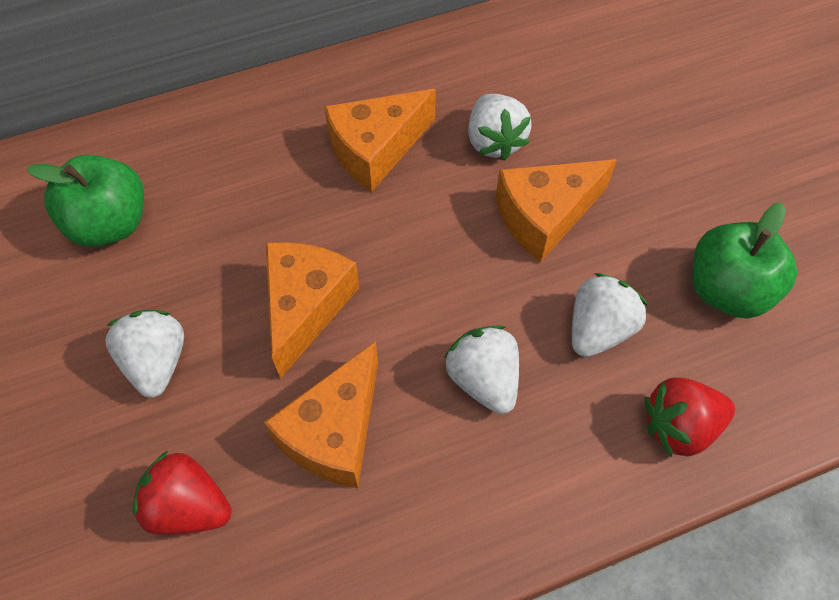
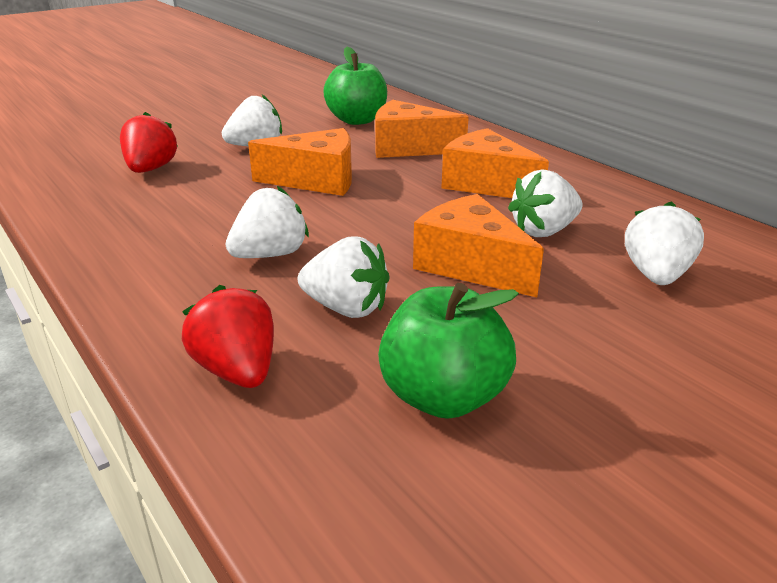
camera: 75 degrees right, 30 degrees down
orange cheese [264,341,378,488] -> orange cheese moved to [375,100,469,158]
none -> white strawberry [625,201,704,285]

